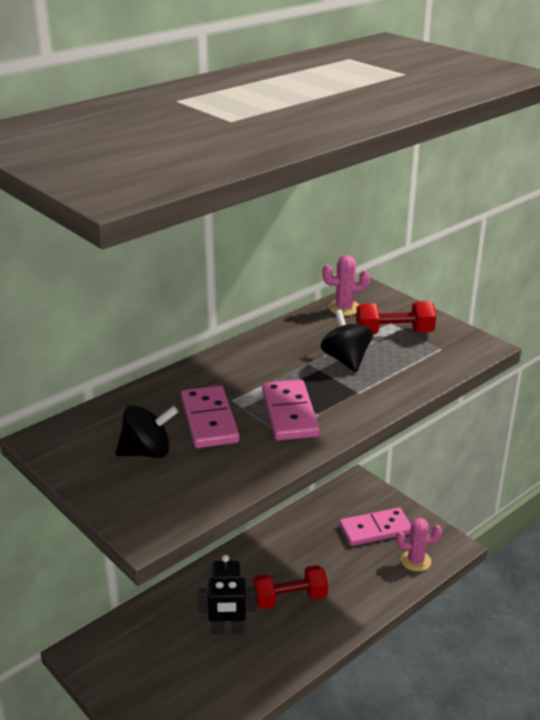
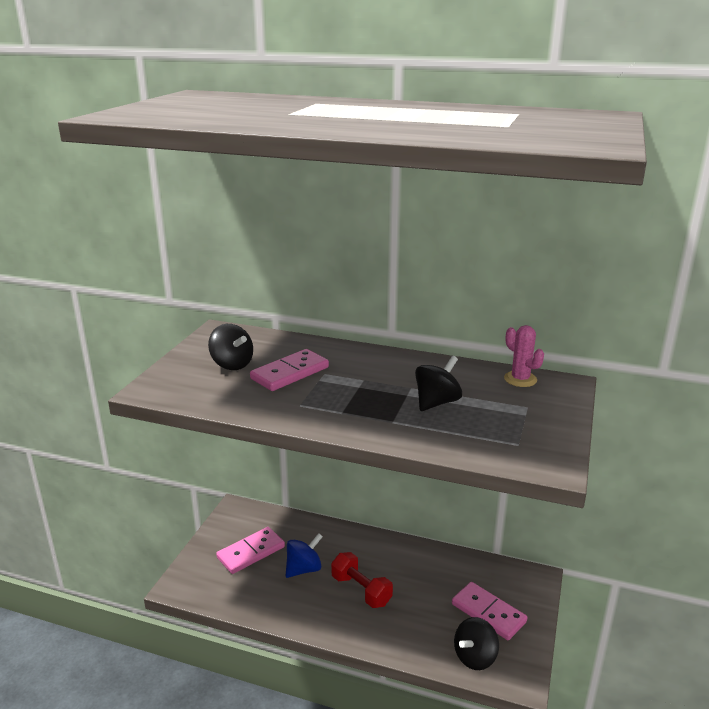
camera: 60 degrees right, 5 degrees down
black robot [197,555,256,634] -> blue spinning top [285,533,323,578]
pink domino [262,380,320,440] -> pink domino moved to [216,527,285,574]
red dumbbell [356,301,436,335] -> none
pink cactus [396,517,442,572] -> black spinning top [454,617,499,670]

